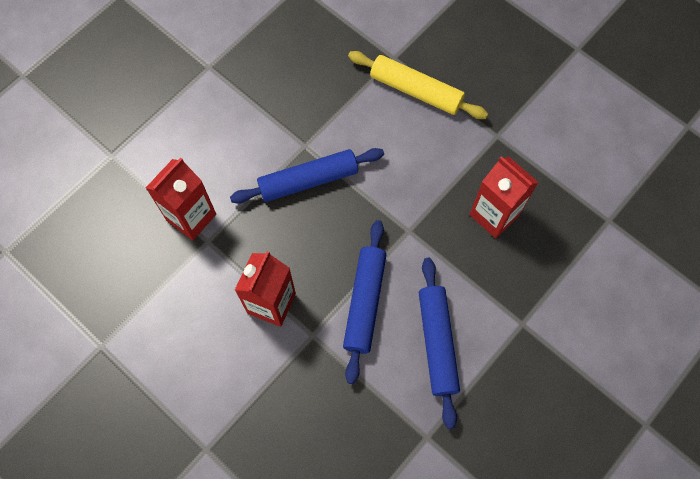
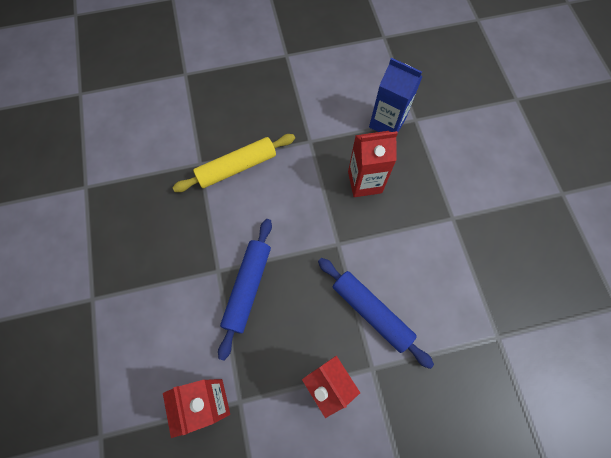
camera: 55 degrees left, 0 degrees up
blue rolling pin [419,258,460,429] -> none
none -> blue carton [369,58,423,132]

